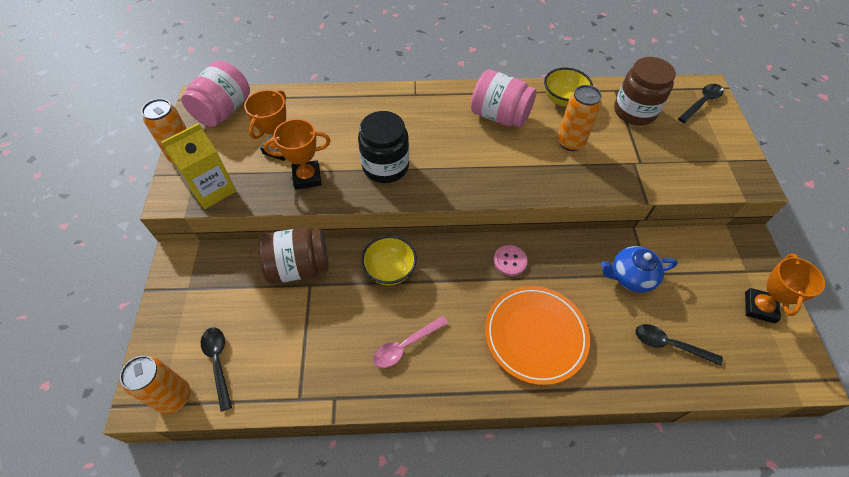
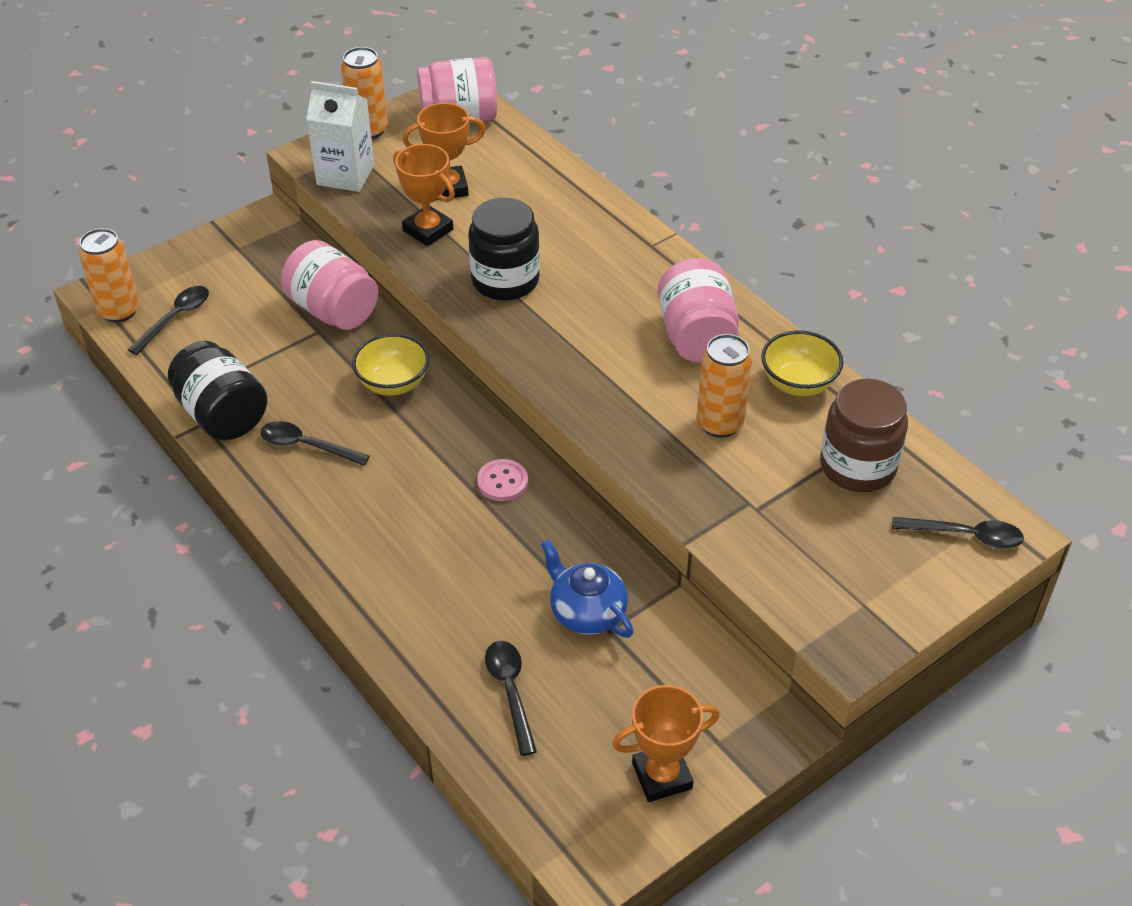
camera: 55 degrees right, 10 degrees down
yellow carton [161,123,236,209] -> white carton [306,81,375,192]
brown jar [258,227,329,284] -> pink jar [281,240,378,330]
pink spoon [373,316,448,368] -> black spoon [260,421,370,466]
orange plate [485,286,590,385] -> none
none -> black jar [168,341,268,441]

